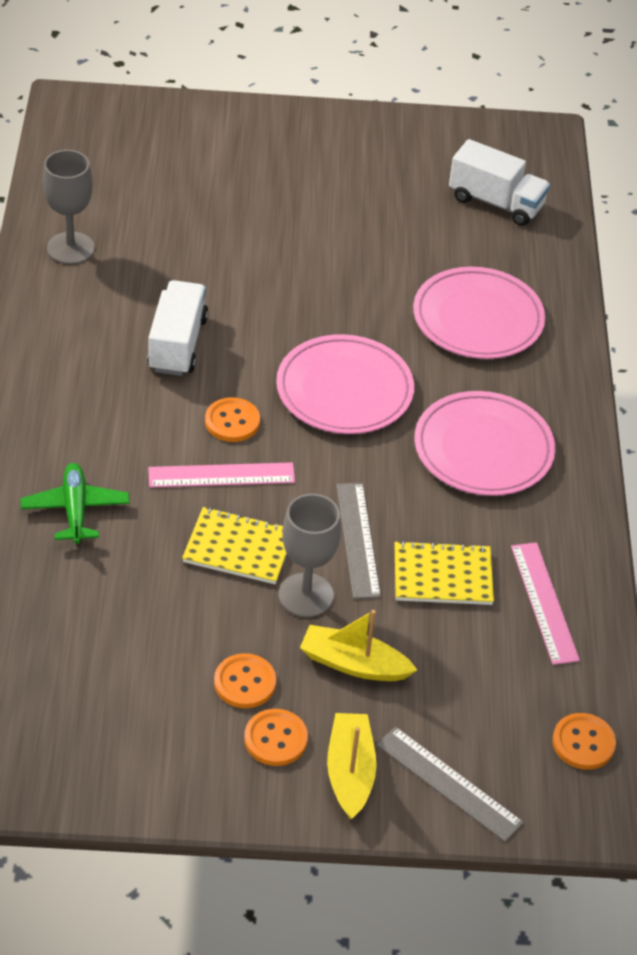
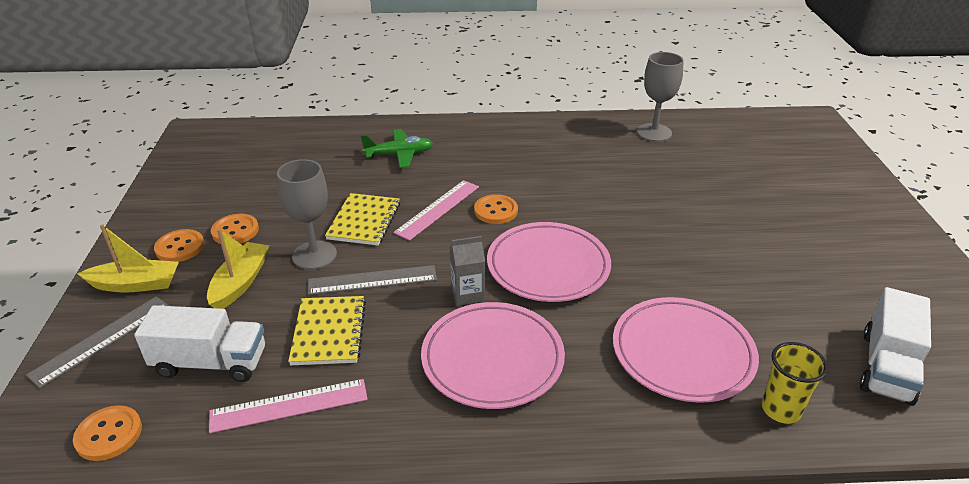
camera: 90 degrees right, 10 degrees down
white truck [147,280,208,376] -> white truck moved to [134,305,265,382]
pink ruler [148,462,295,488] -> pink ruler turned 45 degrees clockwise [393,180,479,241]
none -> grey carton [450,236,485,306]
none -> yellow cup [762,342,828,424]

